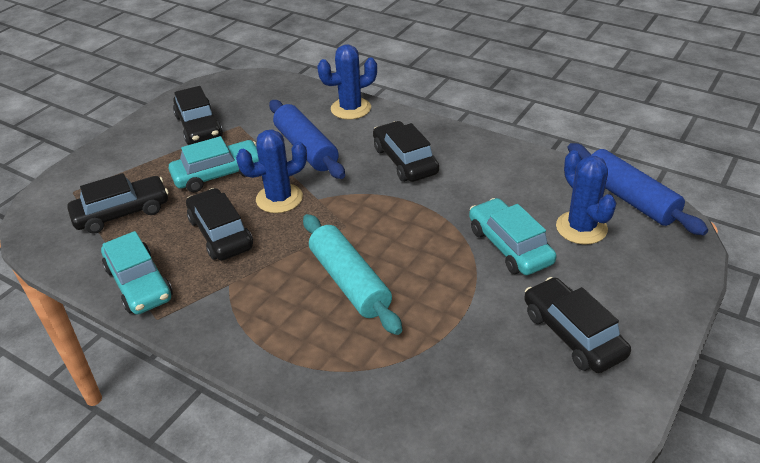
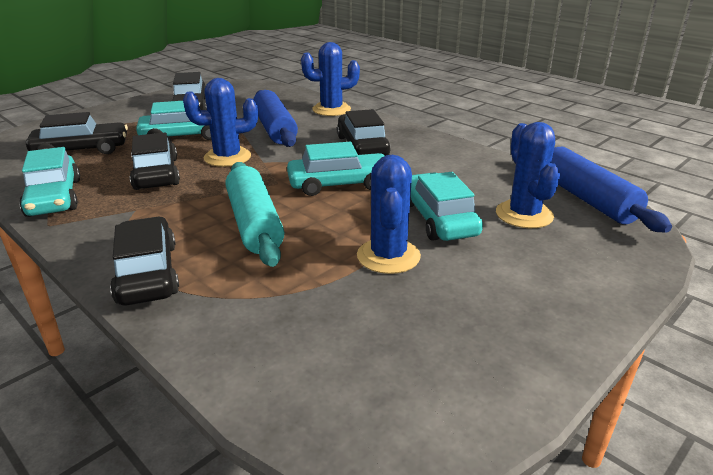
camera: 10 degrees right, 10 degrees down
black car [524,277,631,373] -> black car moved to [110,217,179,305]
none -> turquoise car [287,142,385,196]
none -> blue cactus [357,155,421,274]

